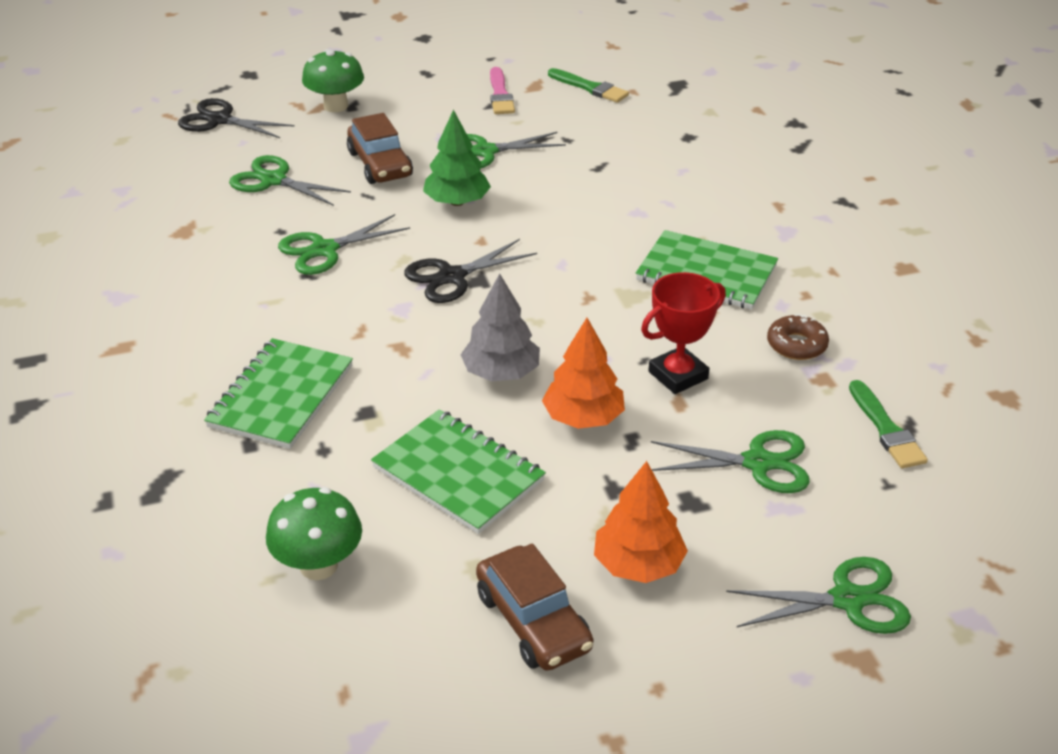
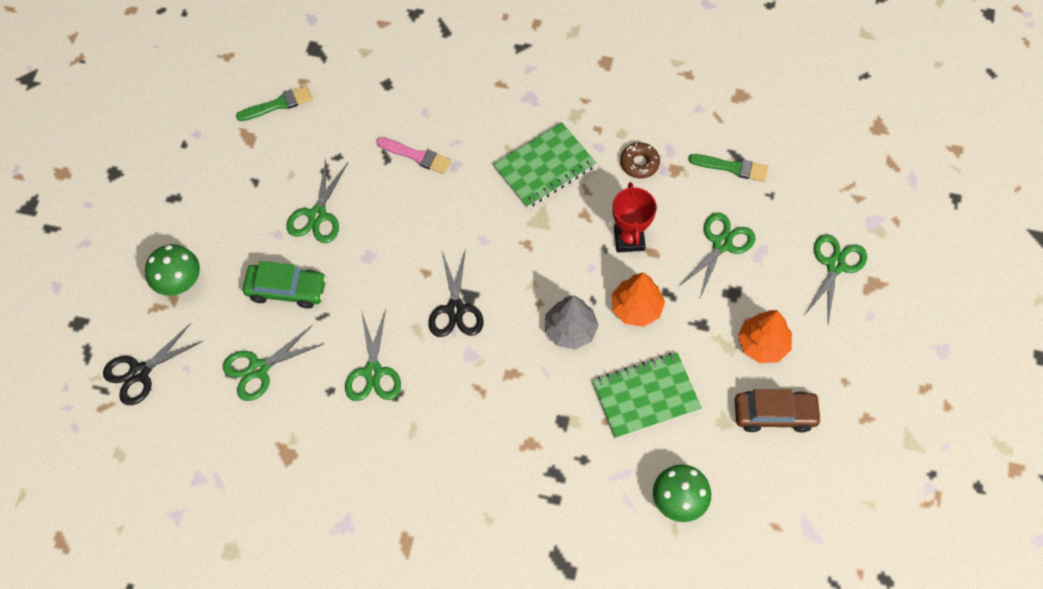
camera: 60 degrees left, 25 degrees up
green notebook [204,338,353,449] -> none
brown car [347,113,413,184] -> green car [243,261,327,309]
green tree [423,110,491,206] -> none
pink brush [490,67,515,114] -> pink brush moved to [376,137,451,174]

